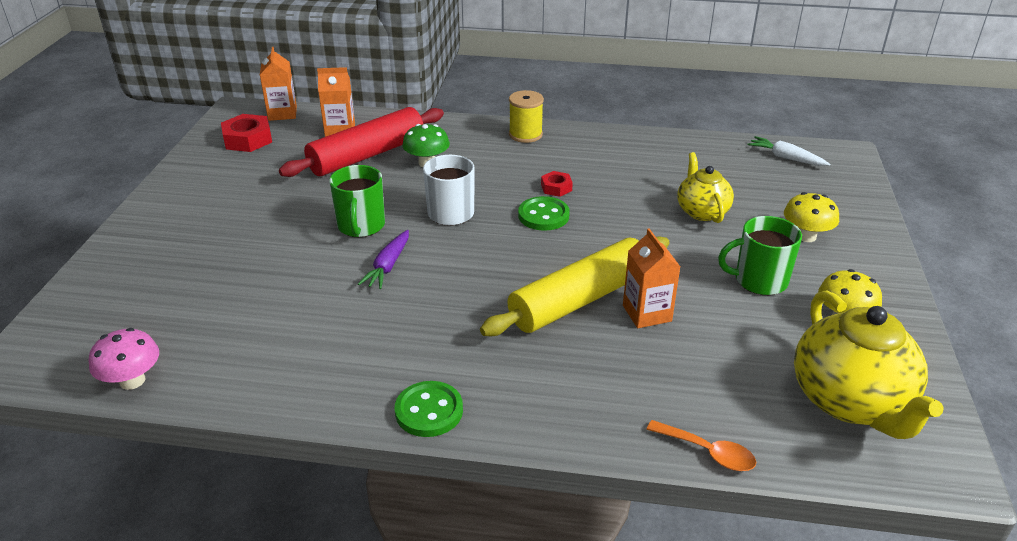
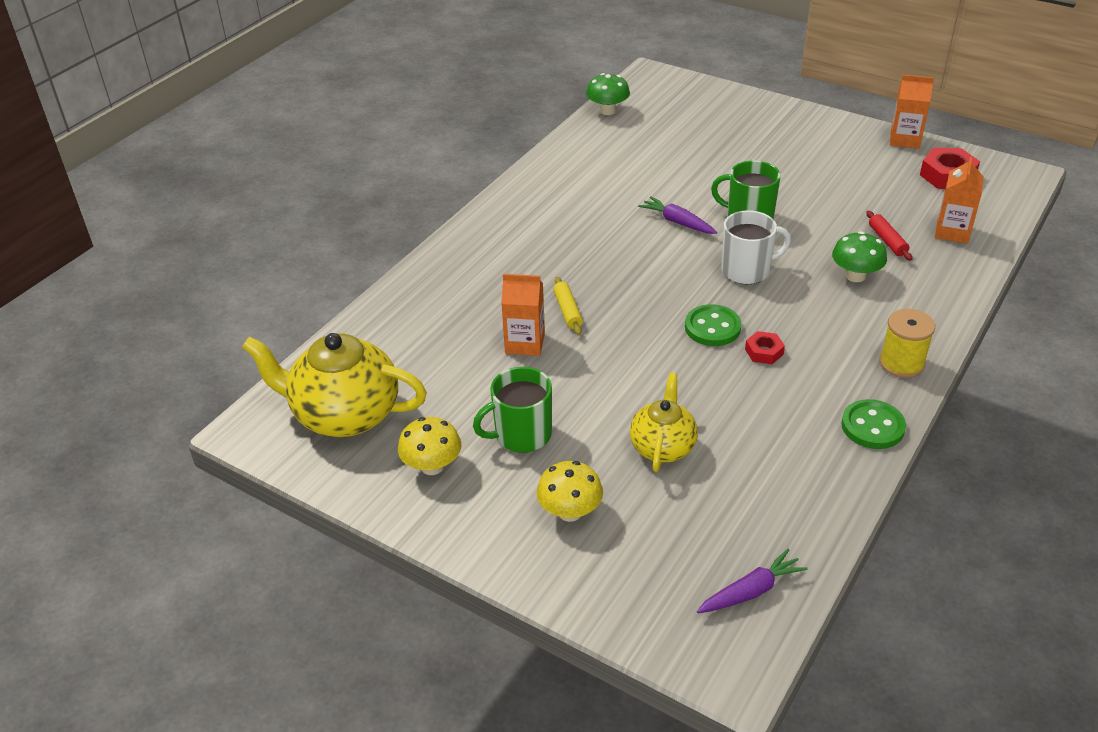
camera: 115 degrees right, 5 degrees up
pink mushroom [89,328,159,390] -> green mushroom [586,73,630,115]
orange carton [260,47,297,121] -> orange carton moved to [890,75,934,149]
red rolling pin [279,107,444,177] -> red rolling pin [866,211,912,261], size x0.41
green button [395,381,463,437] -> green button moved to [841,399,906,449]
yellow rolling pin [480,236,670,336] -> yellow rolling pin [553,277,583,335], size x0.41
orange spoon [646,420,756,471] -> none
yellow teapot [677,152,734,223] -> yellow teapot turned 90 degrees counterclockwise [630,373,698,472]
green mug [718,216,802,295] -> green mug turned 135 degrees counterclockwise [473,367,552,453]
white carrot [747,136,830,166] -> purple carrot [697,549,808,613]

